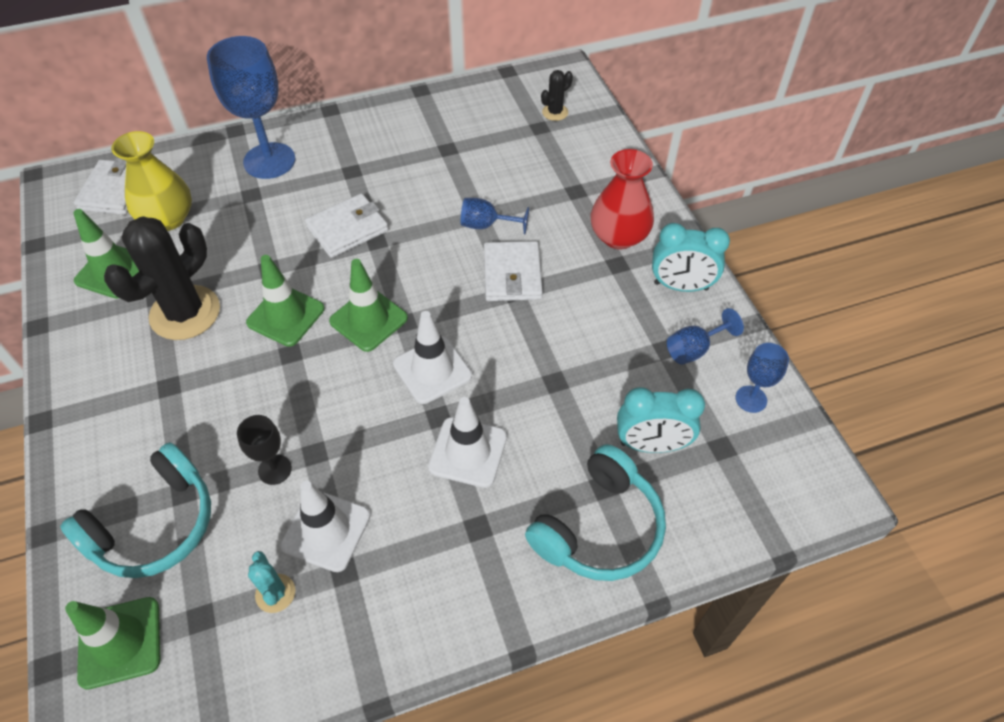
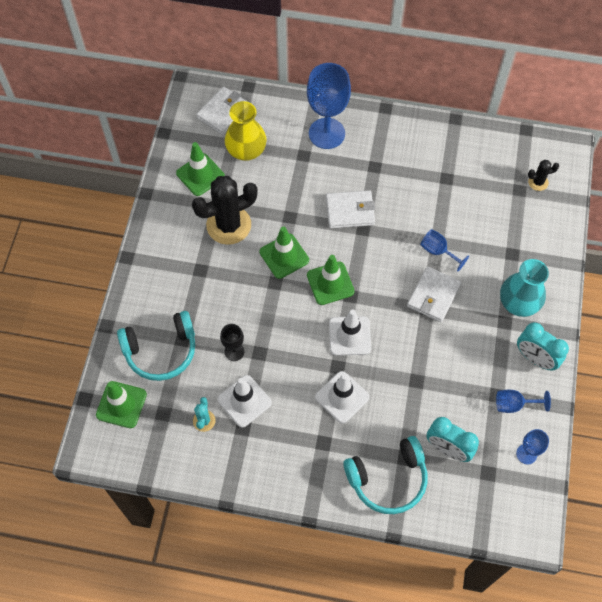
camera: 30 degrees right, 10 degrees up
red vase [591,149,654,250] -> turquoise vase [500,259,549,317]

